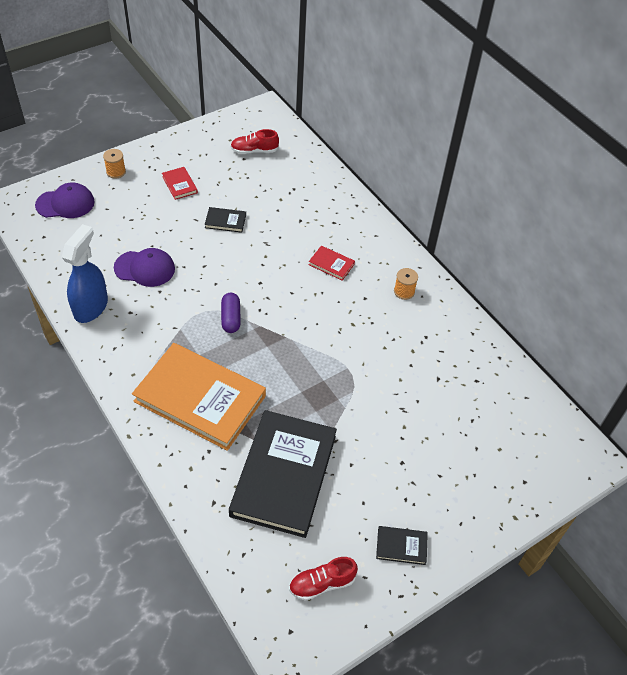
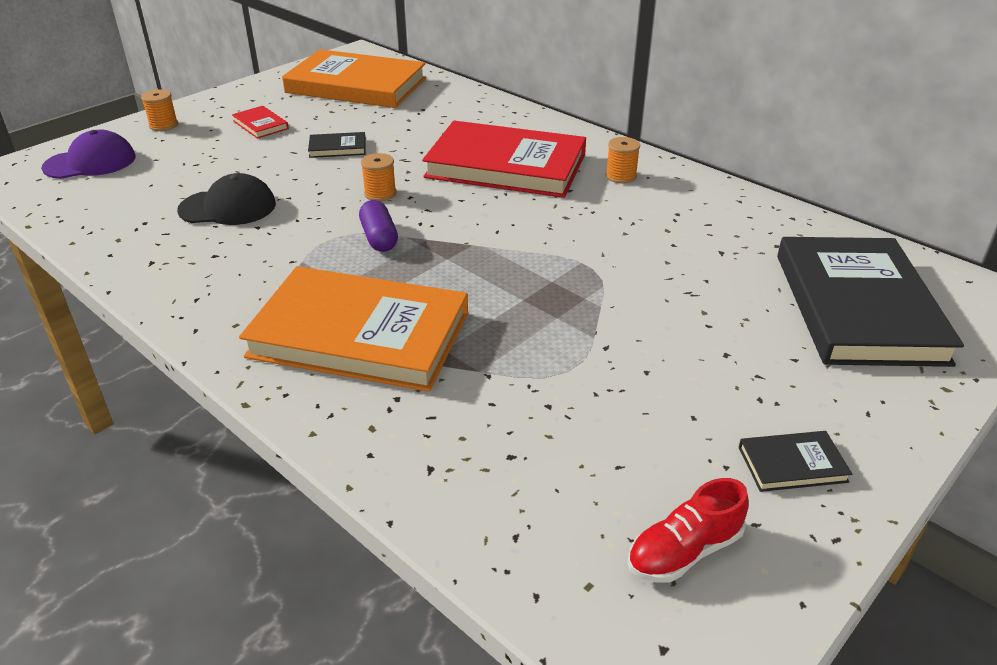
camera: 10 degrees left, 15 degrees down
blue spray bottle [62,224,108,323] -> none
purple cap [114,248,175,287] -> black cap [177,173,276,225]
black book [229,410,337,538] -> black book moved to [777,237,964,367]
red shoe [230,129,279,154] -> orange book [282,49,426,108]
red book [308,246,355,281] -> red book [422,121,586,198], size x2.49
none -> orange spool [361,153,396,201]

